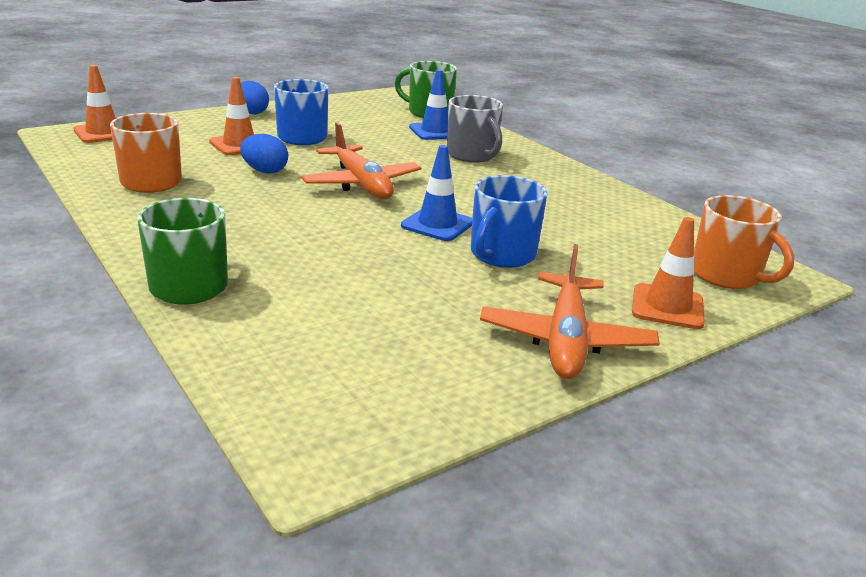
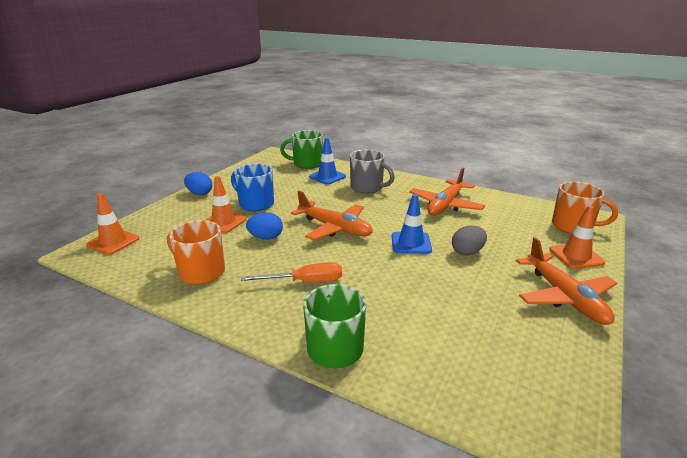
camera: 25 degrees left, 0 degrees up
blue mug [471,175,548,268] -> grey egg [452,226,487,256]
none -> orange screwdriver [241,262,342,282]
none -> orange plane [409,168,485,216]

